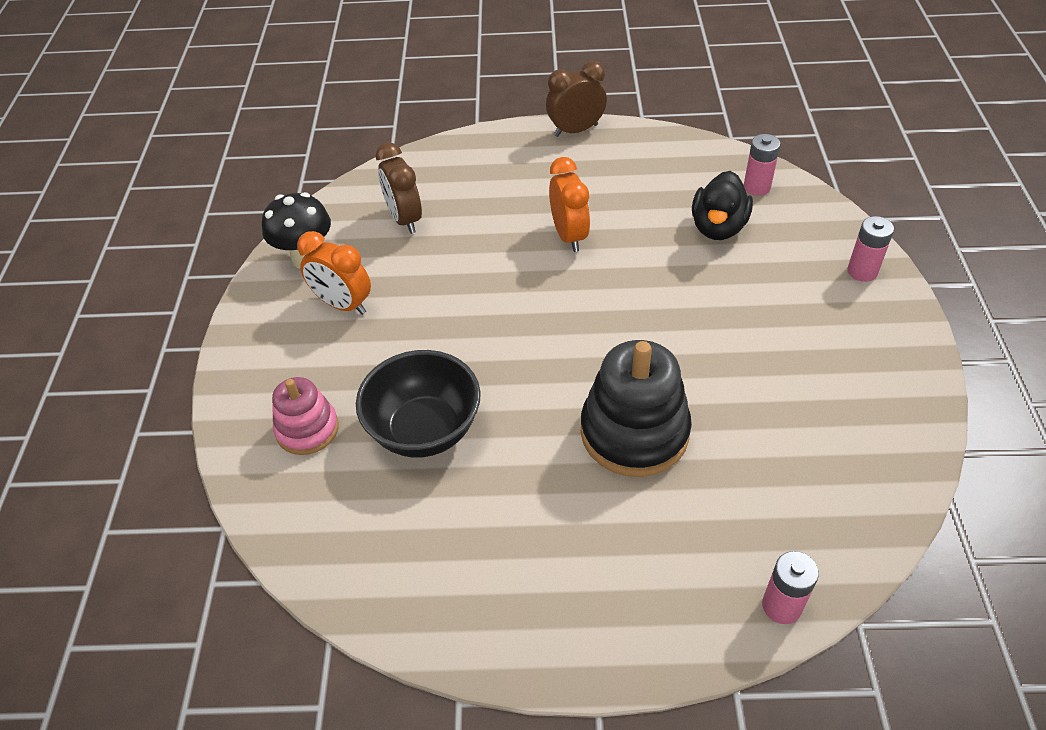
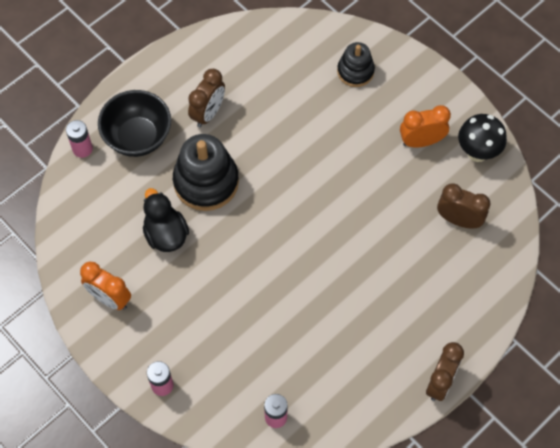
camera: 135 degrees right, 15 degrees up
pink stacking toy [272,377,339,455] -> black stacking toy [337,42,375,87]
black bowl [356,350,481,458] -> black bowl moved to [98,90,171,157]
orange clock [549,157,590,252] -> orange clock moved to [80,262,131,310]
black duck [692,171,753,240] -> black duck moved to [143,188,189,252]
none -> brown clock [188,69,225,127]

